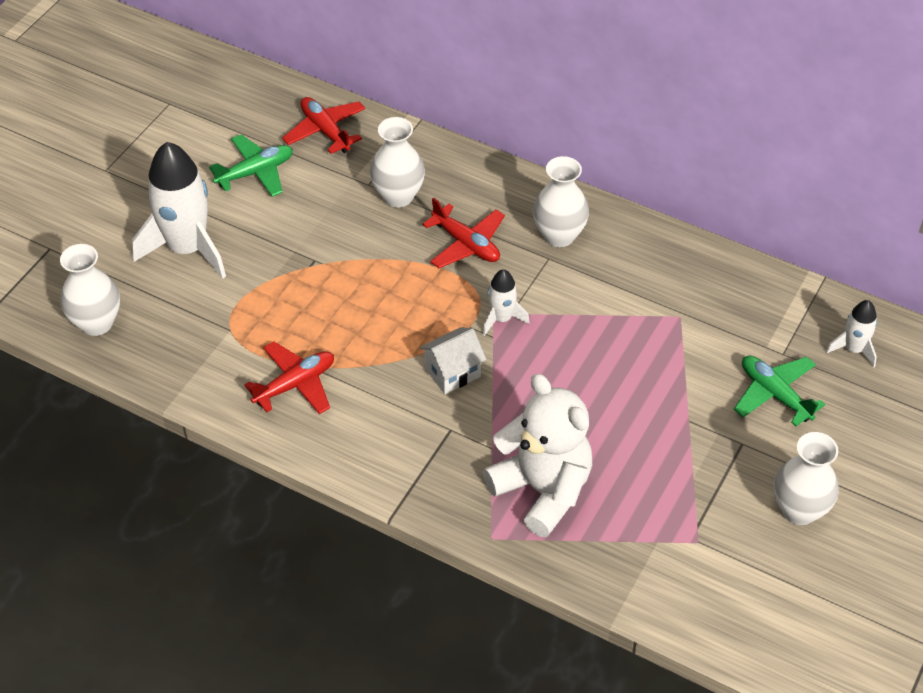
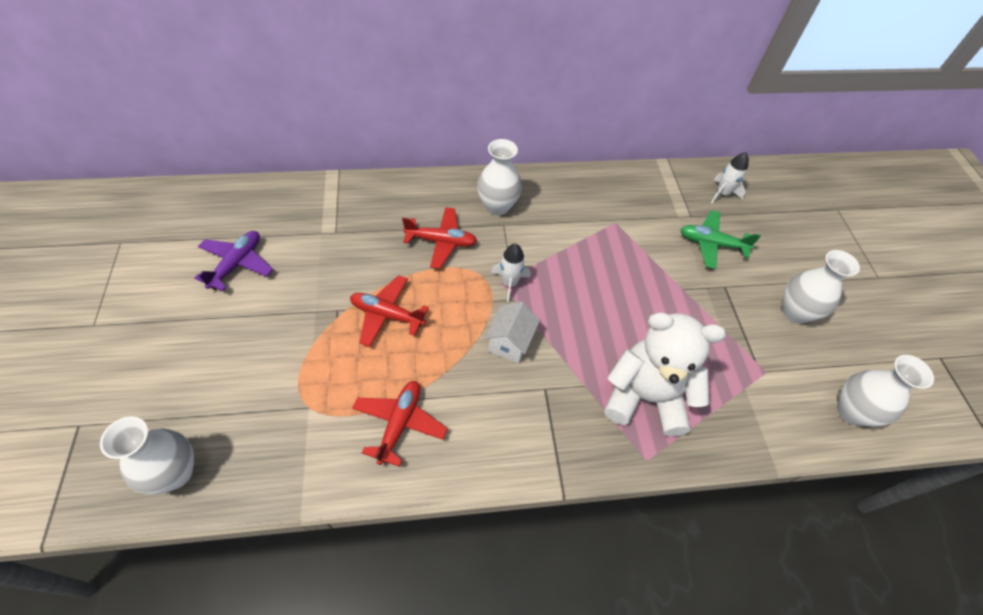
camera: 40 degrees left, 5 degrees up
white rocket [132,142,226,279] -> none
green plane [209,134,293,197] -> purple plane [194,231,274,291]
red plane [282,97,365,154] -> red plane moved to [350,275,429,347]
white vase [370,117,425,207] -> white vase moved to [837,355,934,426]

